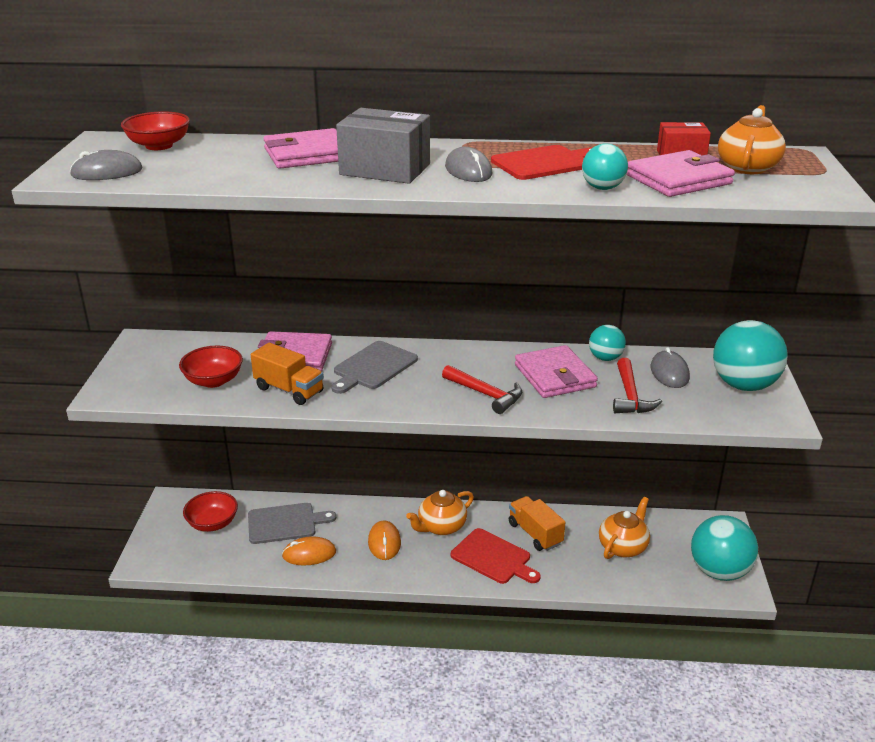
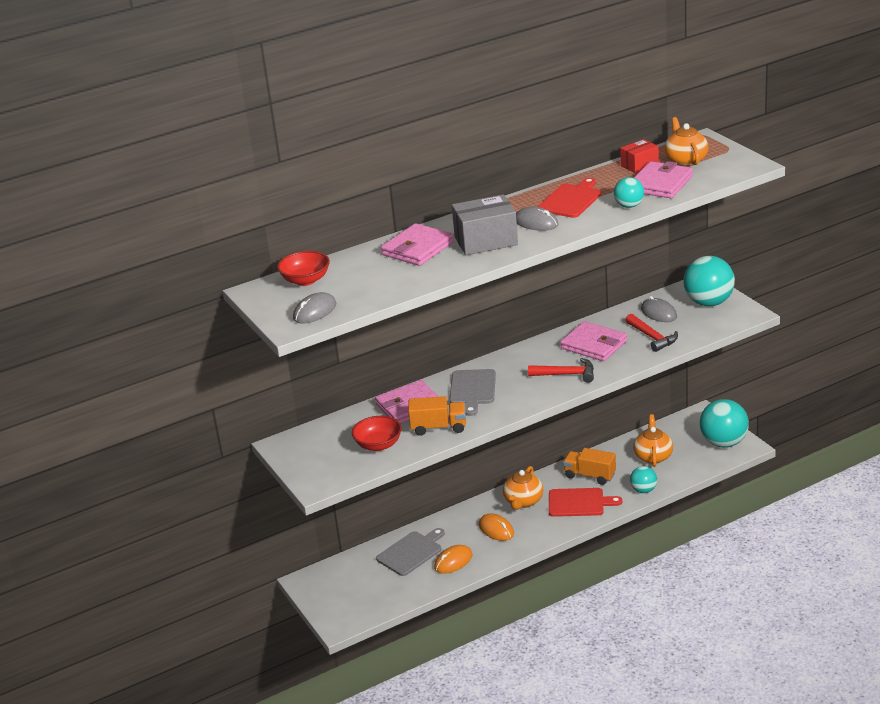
camera: 30 degrees left, 0 degrees up
red bowl [183,491,238,532] -> none
turquoise ball [589,325,626,361] -> turquoise ball moved to [630,466,657,493]

